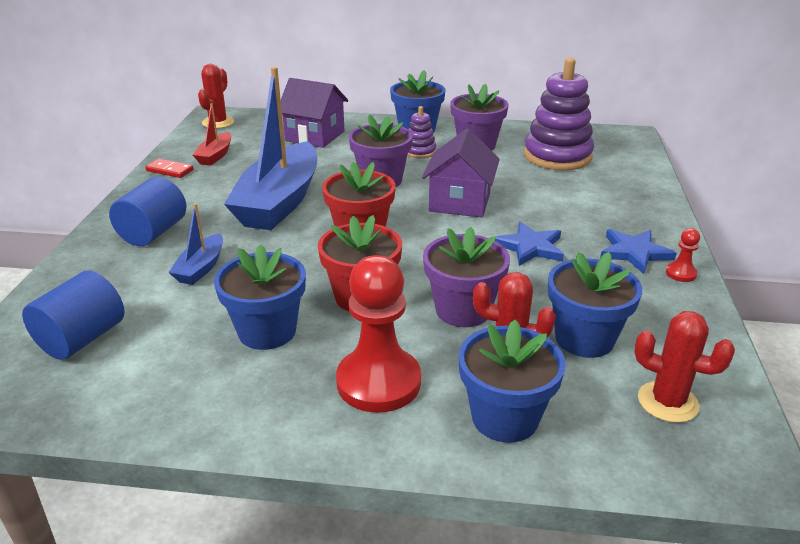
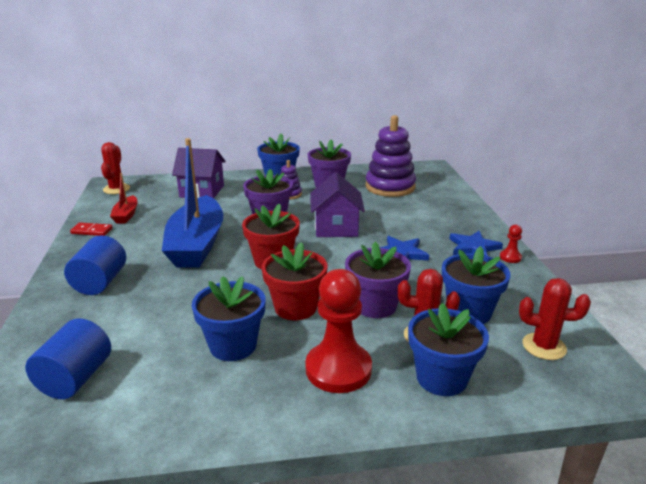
camera: 15 degrees left, 5 degrees down
blue boat [168,203,223,285] -> none

